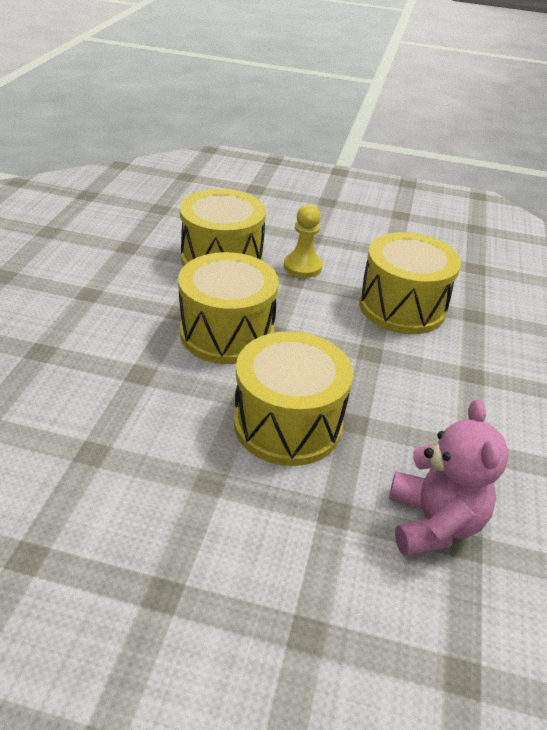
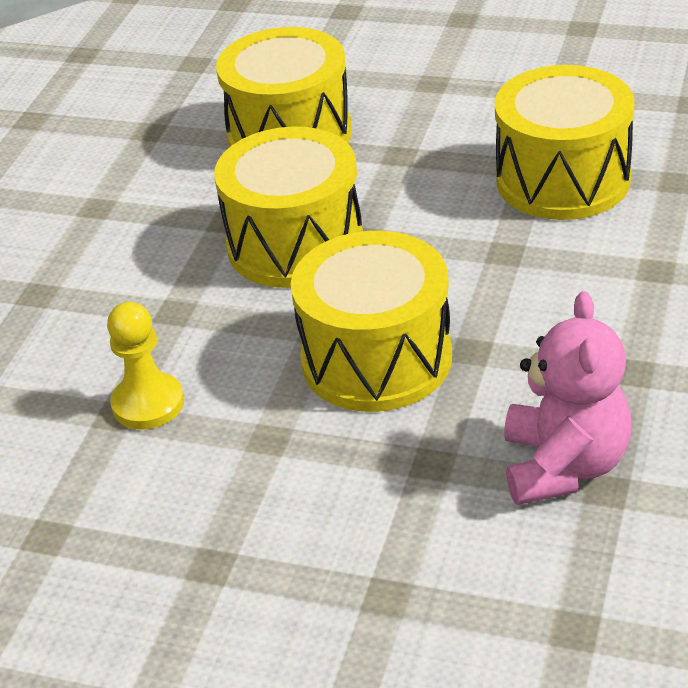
camera: 10 degrees right, 0 degrees up
yellow pawn [284,204,323,278] -> yellow pawn moved to [107,302,184,429]

